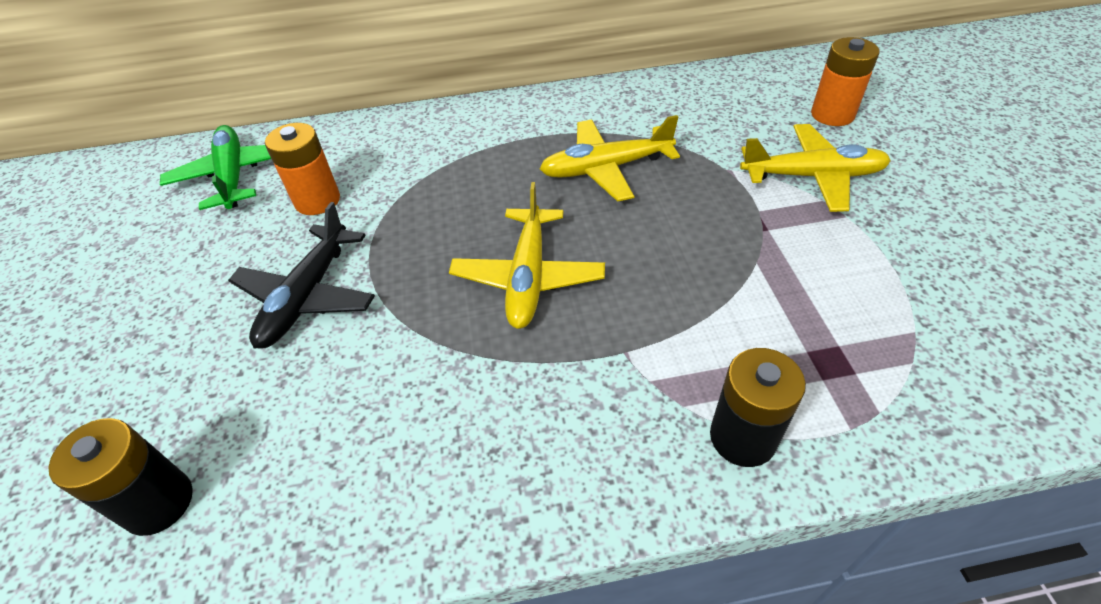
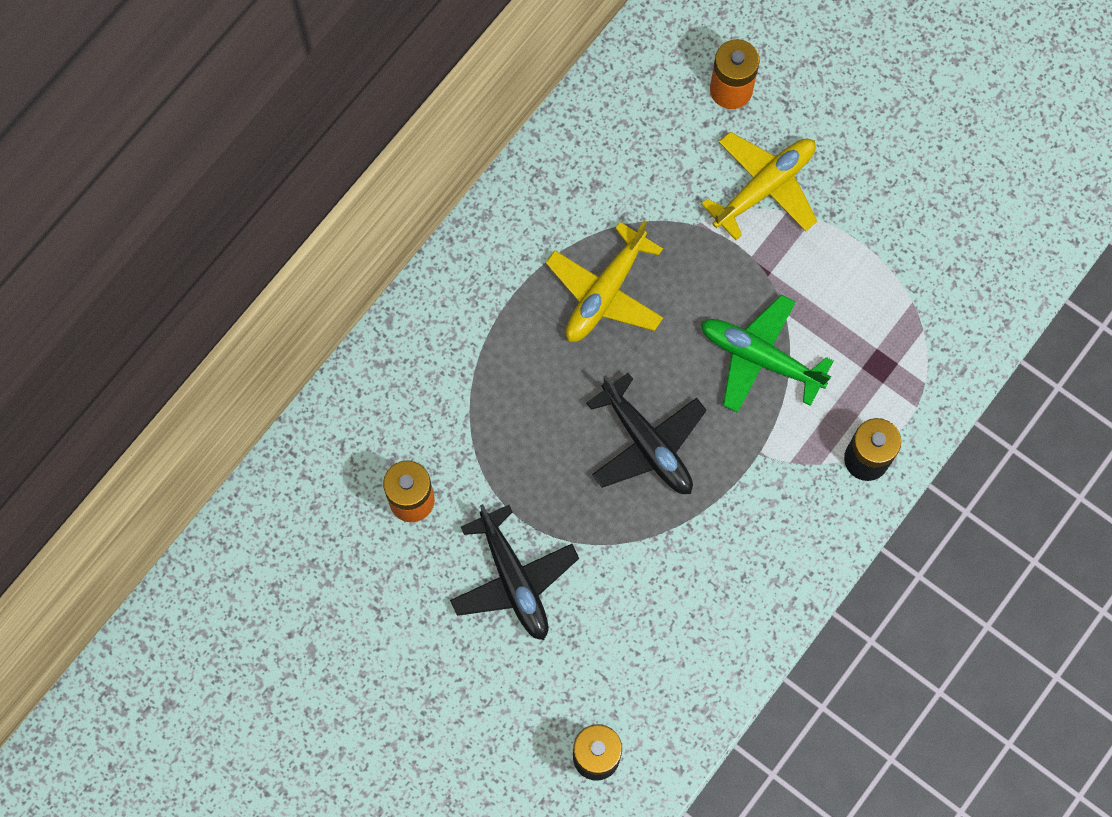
camera: 45 degrees left, 25 degrees up
green plane [160,125,271,210] -> green plane moved to [701,295,833,413]
yellow plane [449,182,605,329] -> black plane [586,373,707,494]

